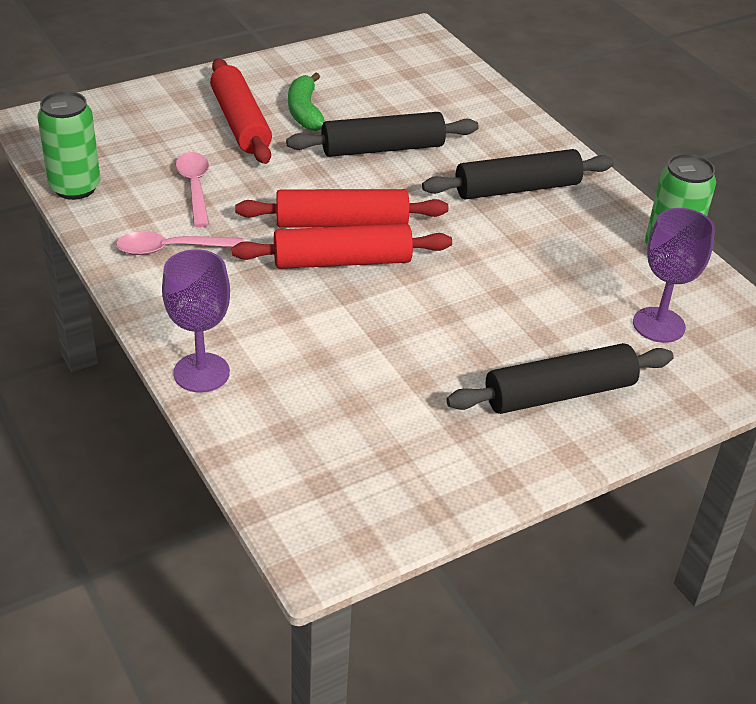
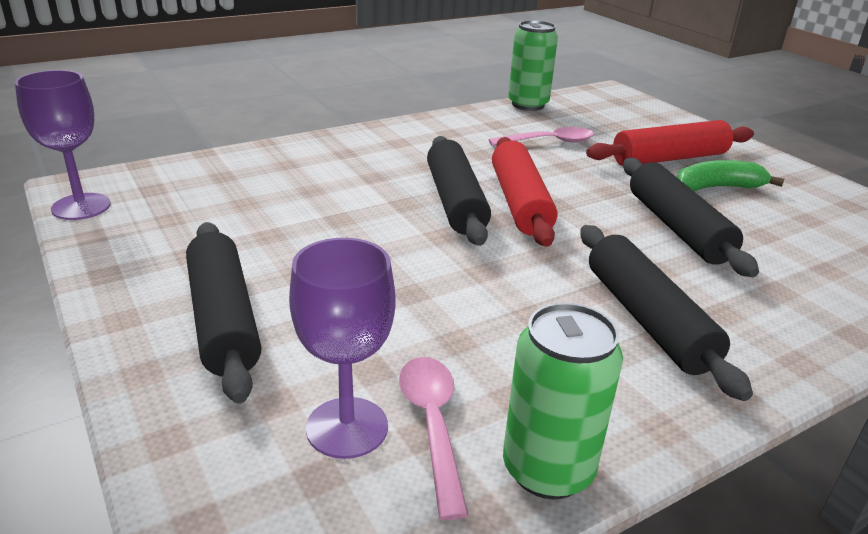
camera: 90 degrees right, 10 degrees down
pink spoon [116,231,244,255] -> pink spoon moved to [399,357,468,520]
purple goblet [162,249,230,392] -> purple goblet moved to [15,70,110,220]
red rolling pin [232,224,452,269] -> black rolling pin [427,136,491,246]

